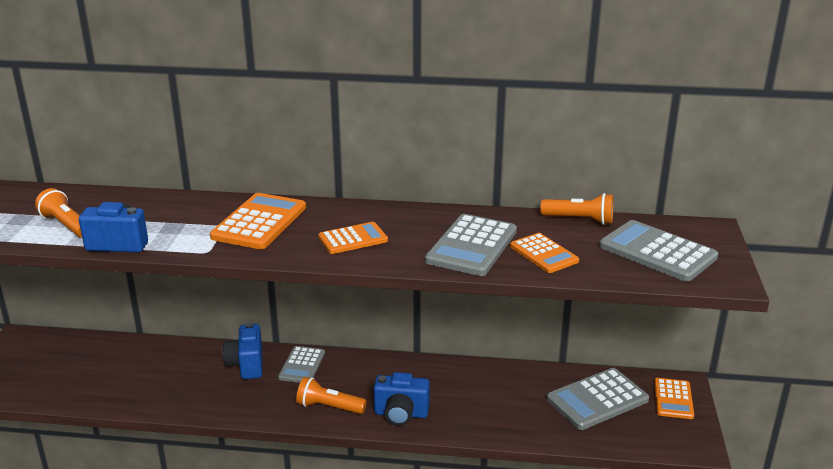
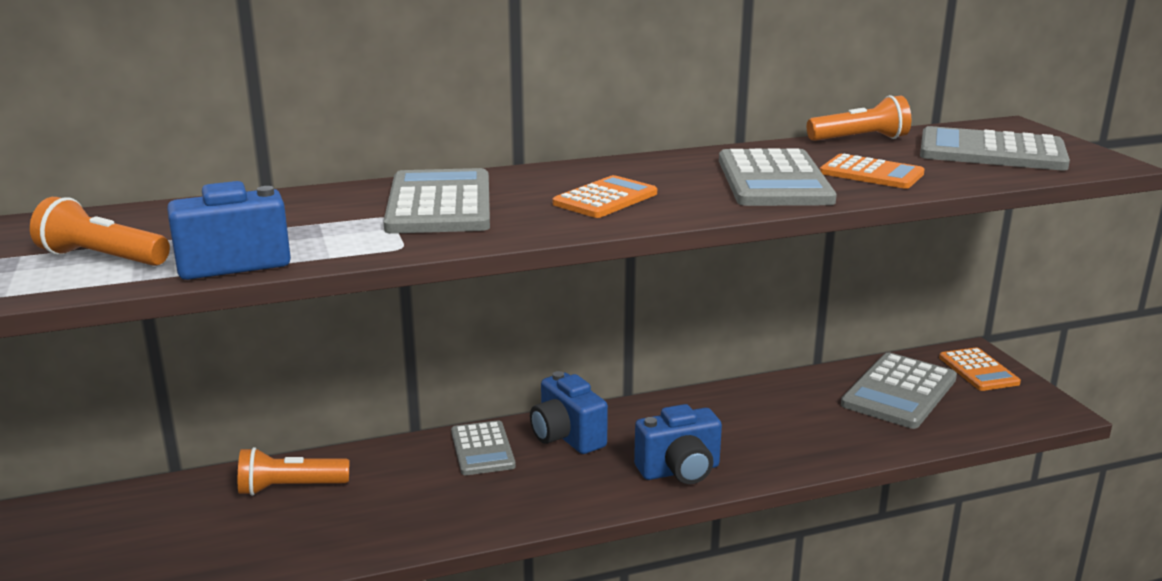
camera: 25 degrees left, 5 degrees down
orange calculator [210,193,306,249] -> grey calculator [383,168,490,234]
blue camera [223,322,262,379] -> blue camera moved to [530,371,608,454]
orange flashlight [296,377,367,414] -> orange flashlight moved to [238,447,349,496]

